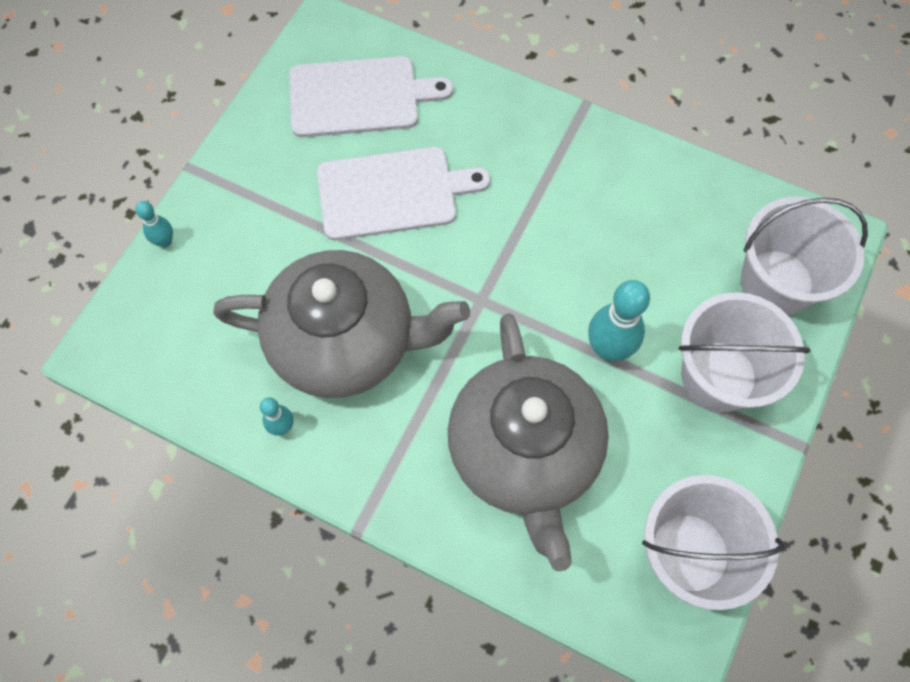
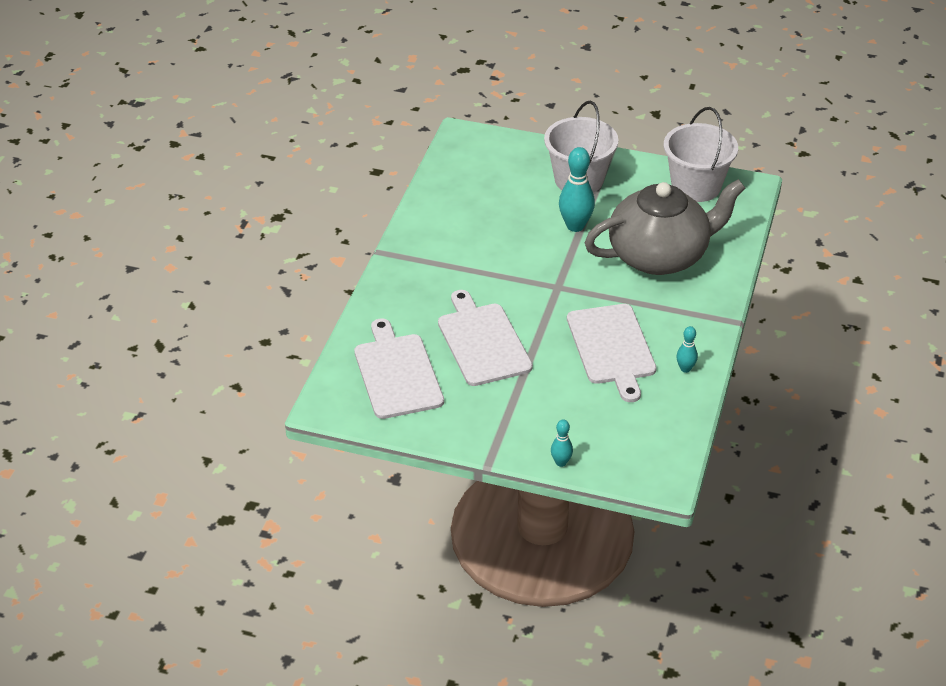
camera: 100 degrees left, 25 degrees down
grey teapot [213,250,470,398] -> white cutting board [567,304,656,402]
white bucket [741,197,868,315] -> none

